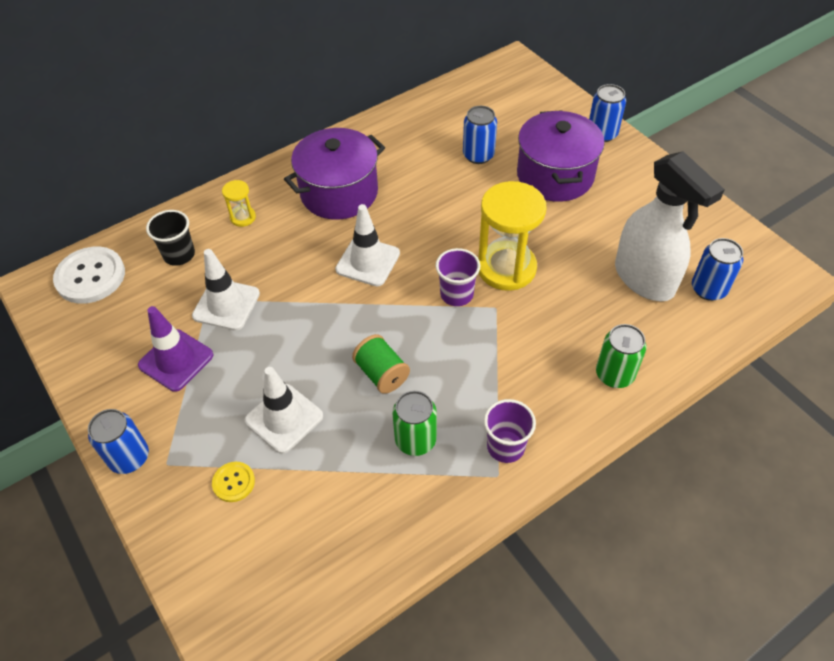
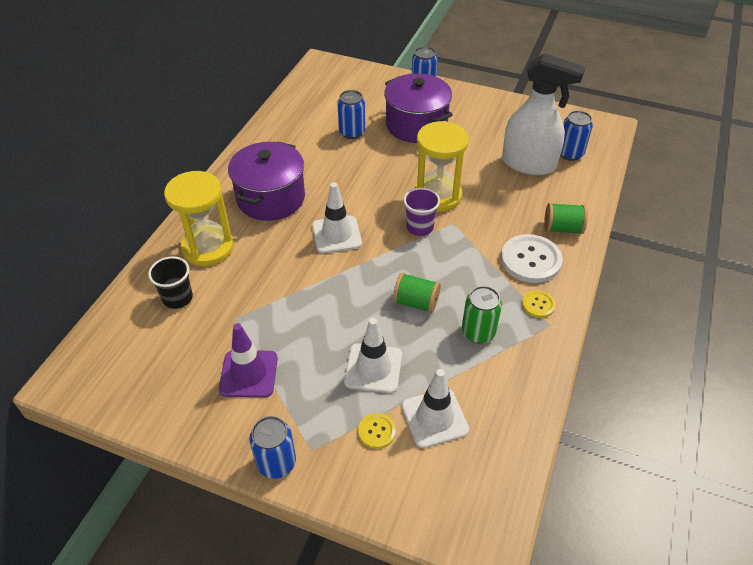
camera: 35 degrees left, 5 degrees down
white button [53,247,125,304] -> white button moved to [501,234,563,283]
white traffic cone [192,249,260,331] -> white traffic cone moved to [402,369,469,448]
yellow hourglass [222,180,256,227] -> yellow hourglass [164,171,234,266], size x2.18
purple cup [484,399,536,463] -> yellow button [522,290,556,318]
green can [596,324,646,388] -> green spool [544,203,588,234]

